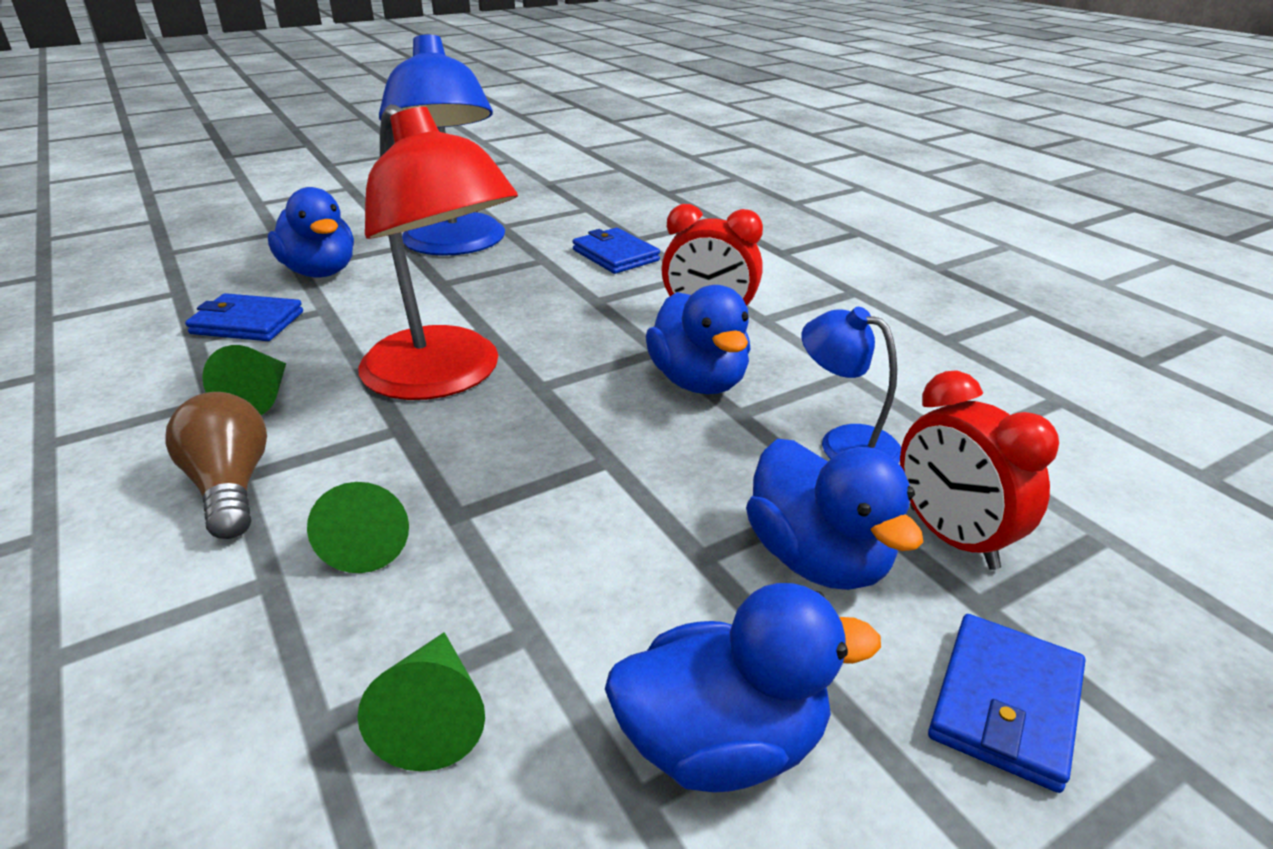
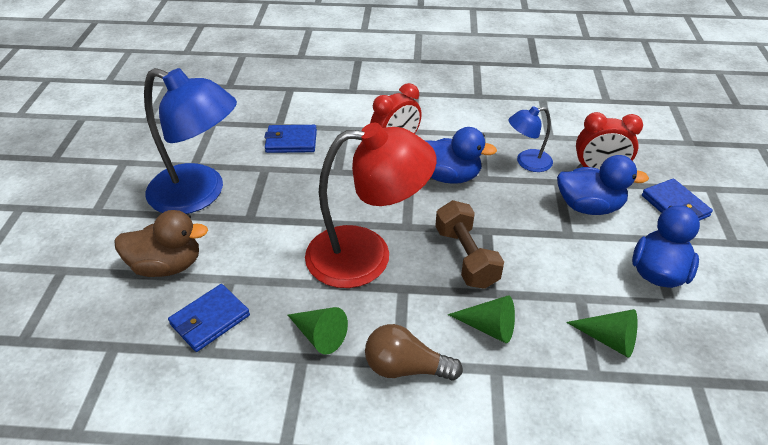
camera: 55 degrees left, 10 degrees up
blue duck [268,187,354,277] -> brown duck [114,210,208,277]
none -> brown dumbbell [435,200,504,289]

